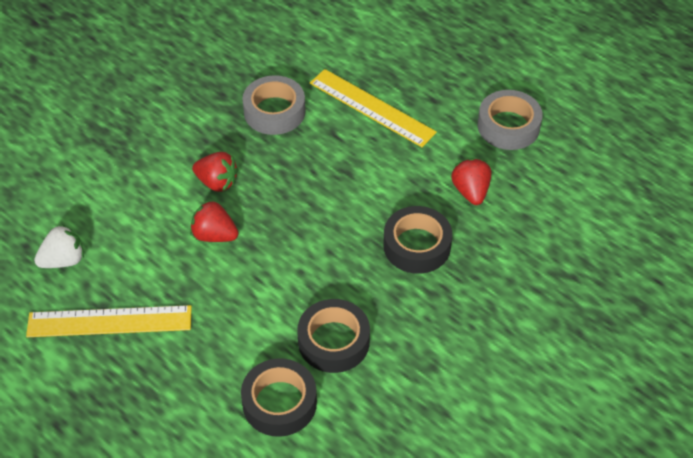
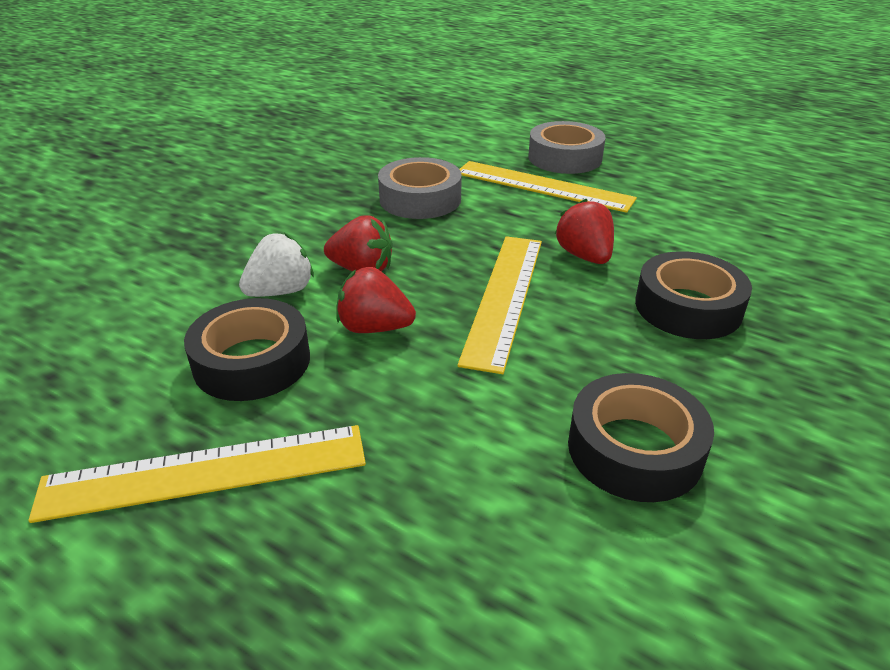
camera: 10 degrees left, 15 degrees down
white strawberry [34,224,84,268] -> white strawberry moved to [239,233,314,297]
black tape [241,358,317,437] -> black tape moved to [184,298,310,401]
red strawberry [451,158,491,205] -> red strawberry moved to [555,199,614,264]
grey tape [478,90,543,150] -> grey tape moved to [528,121,606,174]
none -> yellow ruler [457,236,542,374]

